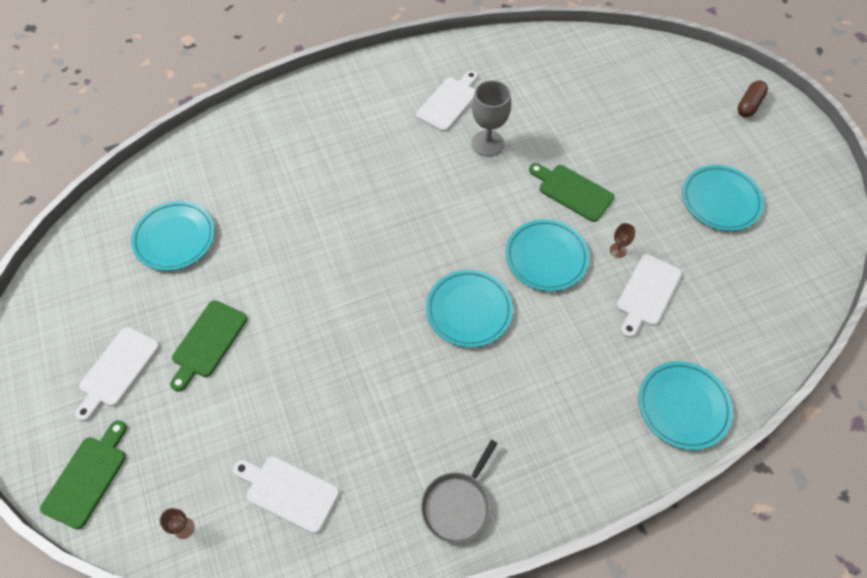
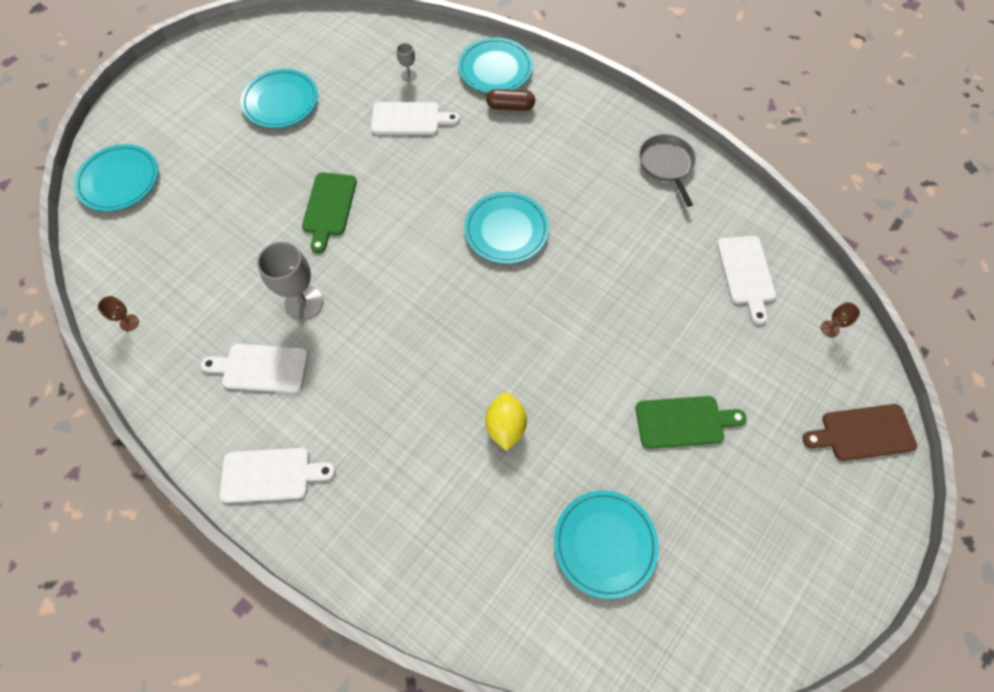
camera: 120 degrees left, 5 degrees up
green cutting board [40,420,127,529] -> brown cutting board [802,404,917,461]
white cutting board [75,327,160,421] -> white cutting board moved to [220,448,336,503]
grey pan [421,440,498,543] -> grey pan turned 105 degrees counterclockwise [639,134,696,207]
turquoise plate [505,219,589,291] -> turquoise plate moved to [74,144,158,211]
brown goblet [610,223,635,258] -> brown goblet moved to [98,296,139,331]
brown capsule [737,80,768,117] -> brown capsule moved to [486,89,535,111]
none -> grey goblet [397,43,417,82]
none -> yellow lemon [485,392,527,451]

